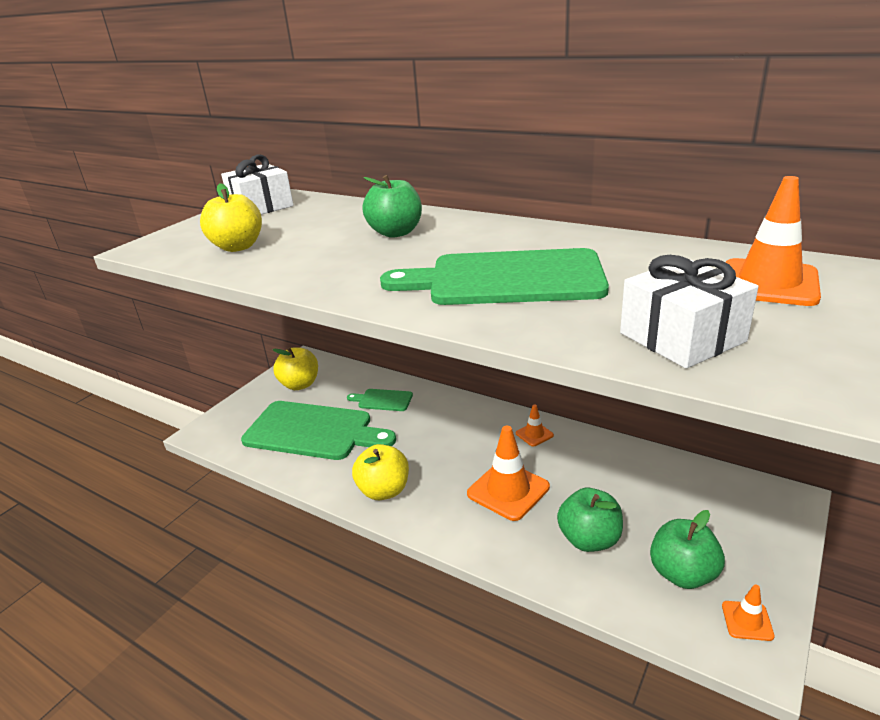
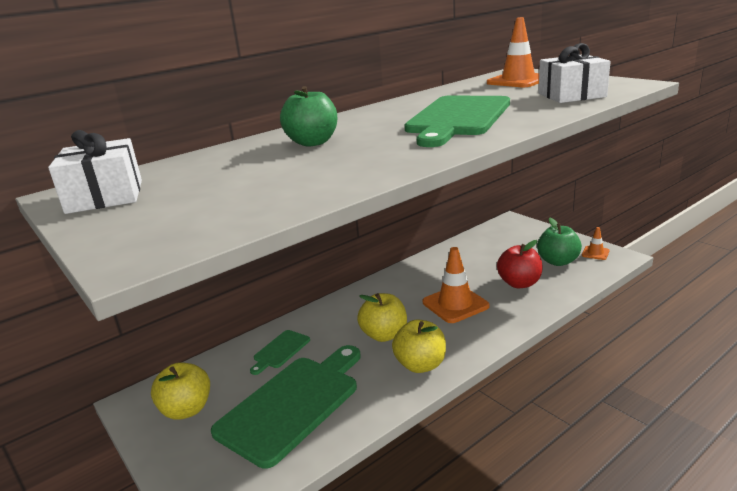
camera: 70 degrees left, 5 degrees down
yellow apple [200,183,262,252] -> yellow apple moved to [357,293,407,342]
orange traffic cone [516,404,554,447] -> none
green apple [557,488,623,552] -> red apple [497,240,542,288]

